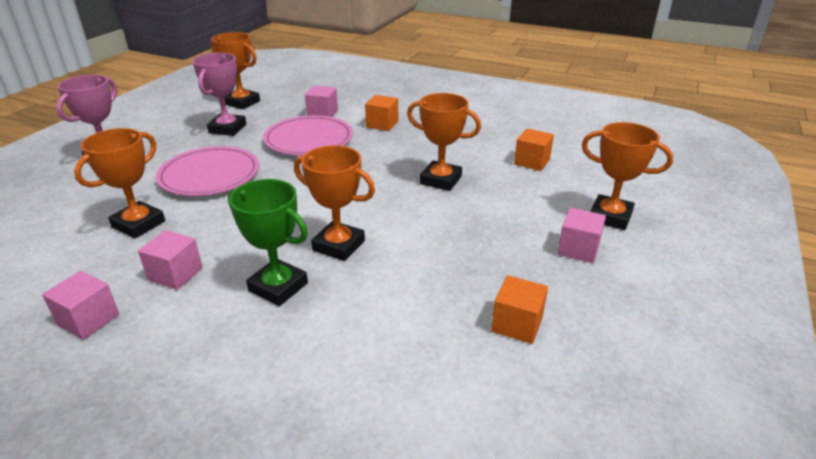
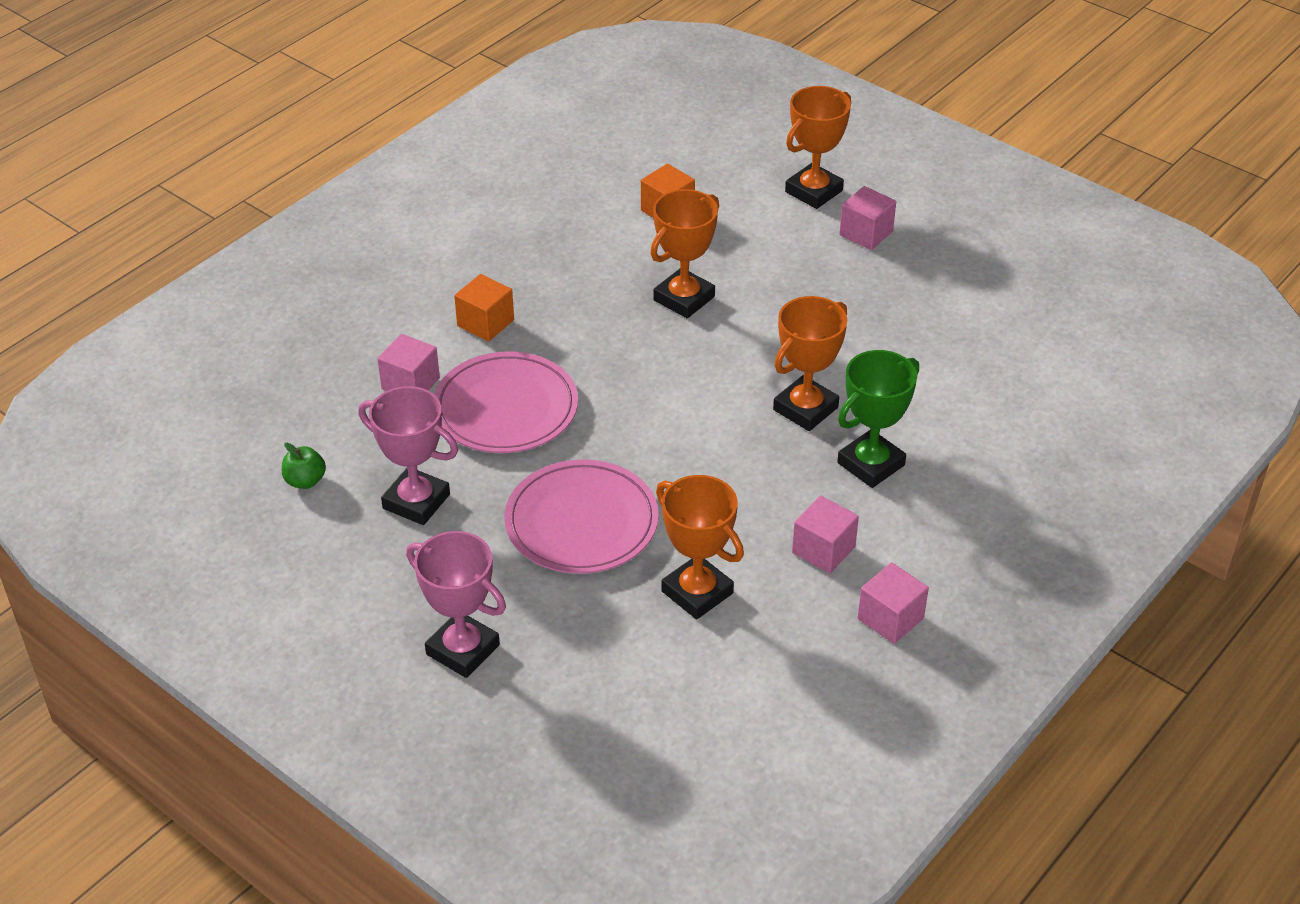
camera: 75 degrees left, 10 degrees up
orange trophy [211,32,260,109] -> green apple [282,442,326,489]
orange cube [491,275,548,344] -> none

